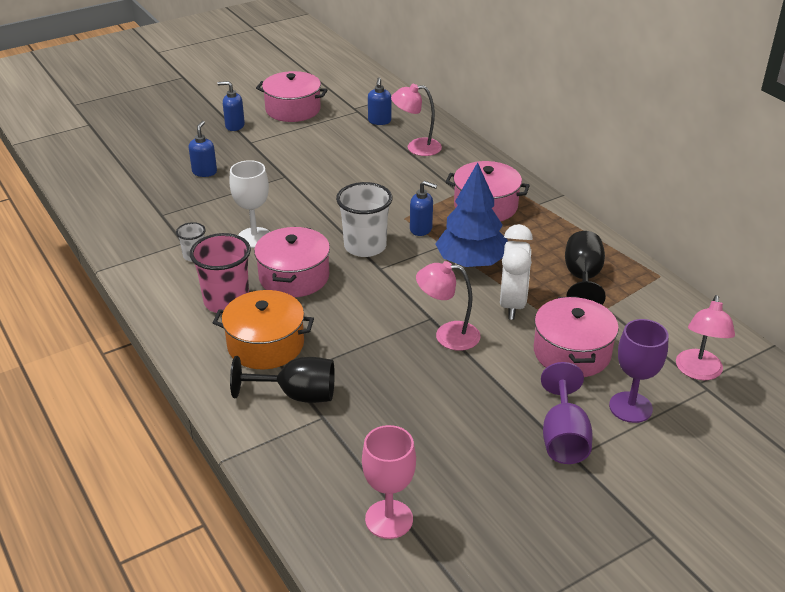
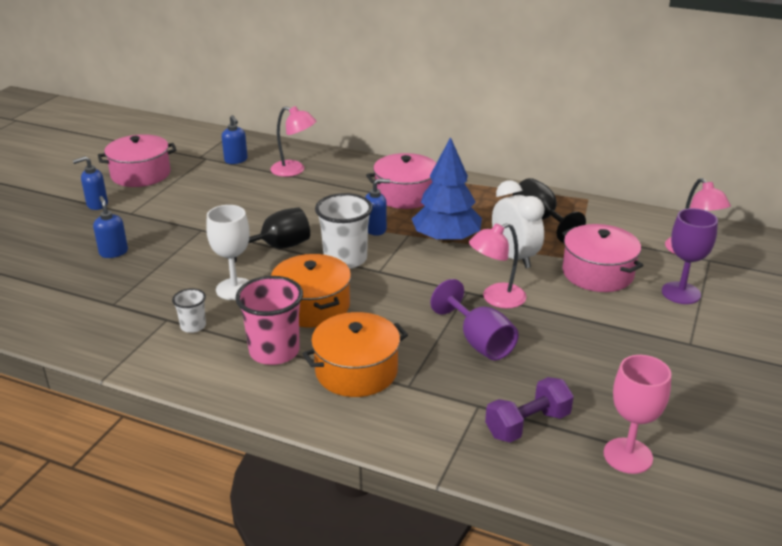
camera: 35 degrees left, 5 degrees down
black goblet [230,356,335,403] -> black goblet moved to [234,207,310,263]
pink pot [254,227,330,297] -> orange pot [271,254,351,328]
pink lamp [391,84,442,156] -> pink lamp turned 120 degrees counterclockwise [270,106,316,177]
purple goblet [541,362,593,464] -> purple goblet moved to [431,279,519,360]
none -> purple dumbbell [485,377,574,442]

